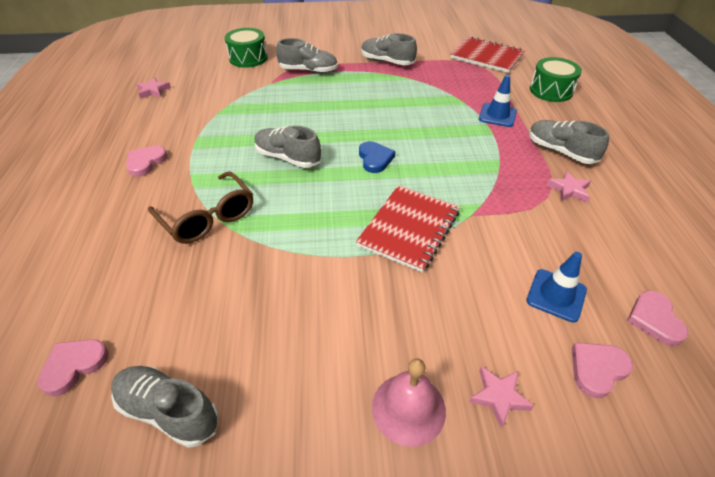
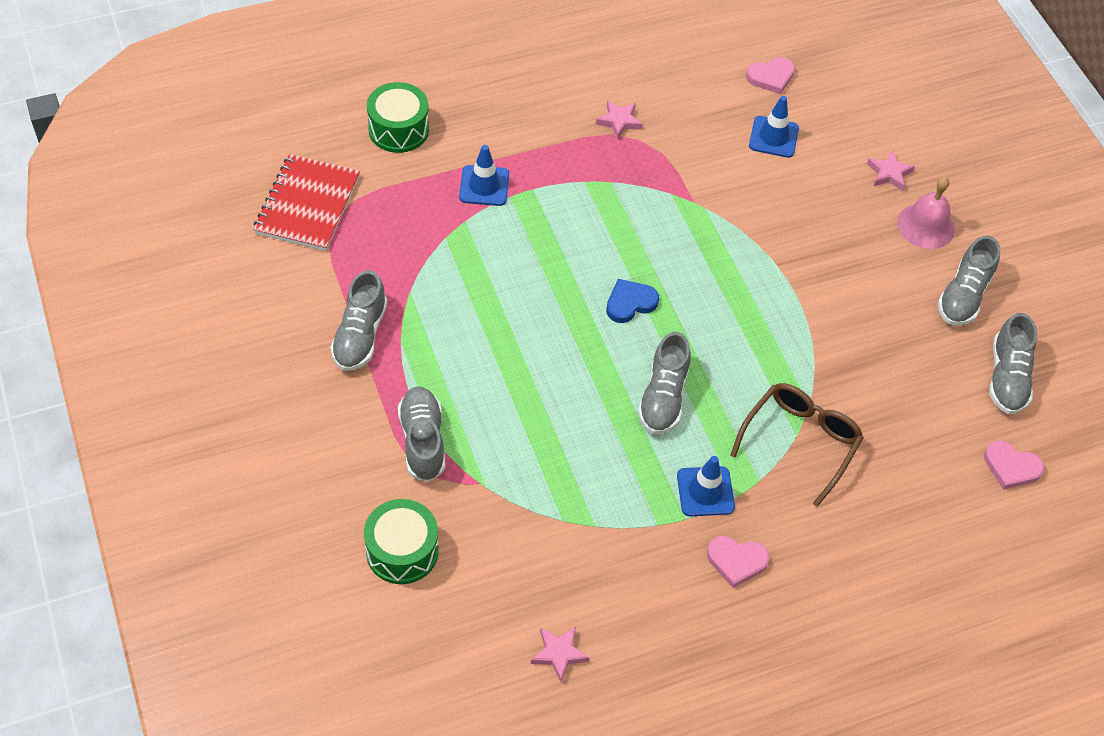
camera: 110 degrees left, 10 degrees up
red notebook [356,185,460,272] -> none
grey shoe [529,120,609,164] -> grey shoe moved to [938,236,1000,326]
pink heart [572,342,633,398] -> none
none -> blue traffic cone [677,456,735,516]

